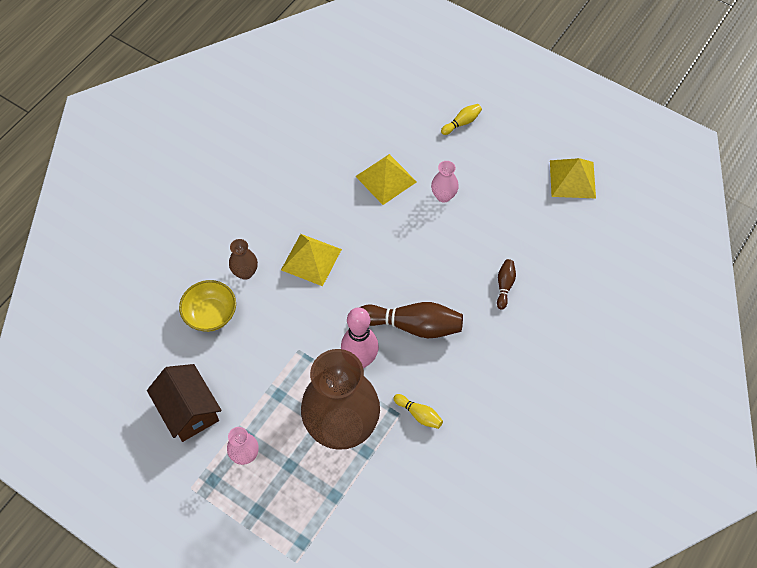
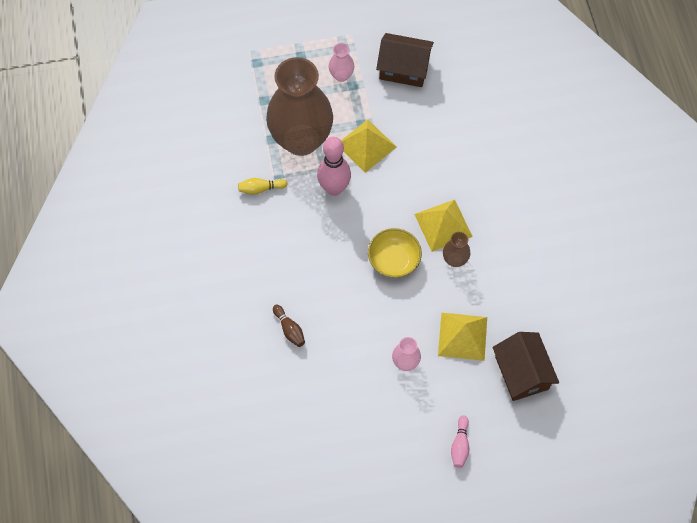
camera: 135 degrees right, 5 degrees up
yellow bowl [179,280,236,332] -> yellow bowl moved to [368,228,422,278]
brown vase [229,239,258,280] -> brown vase moved to [443,232,471,267]
brown bowling pin [360,302,463,338] -> none
yellow bowling pin [441,104,482,135] -> pink bowling pin [451,415,469,468]
yellow pyramid [550,158,596,199] -> yellow pyramid moved to [341,119,397,173]
none -> brown house [492,332,559,401]

